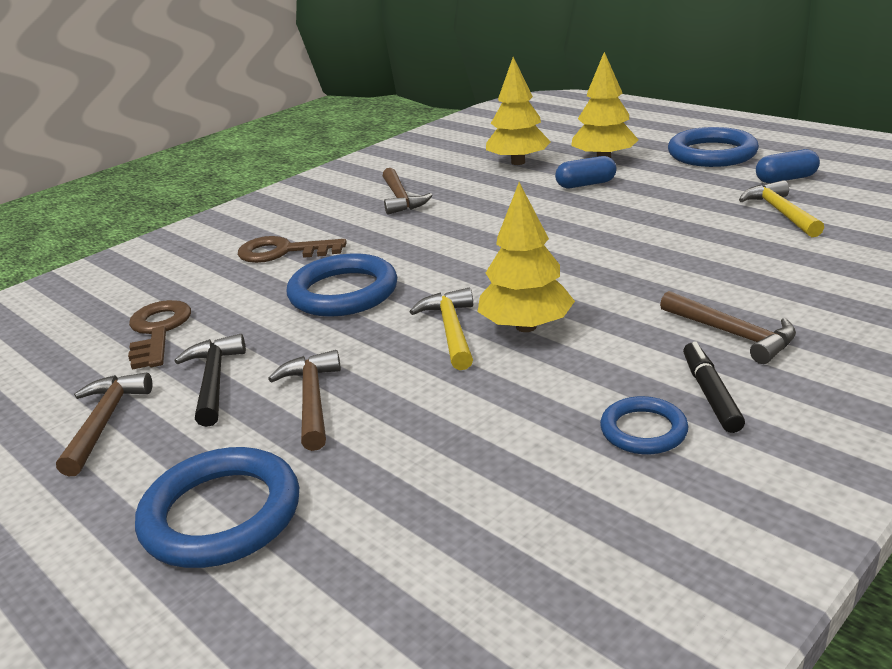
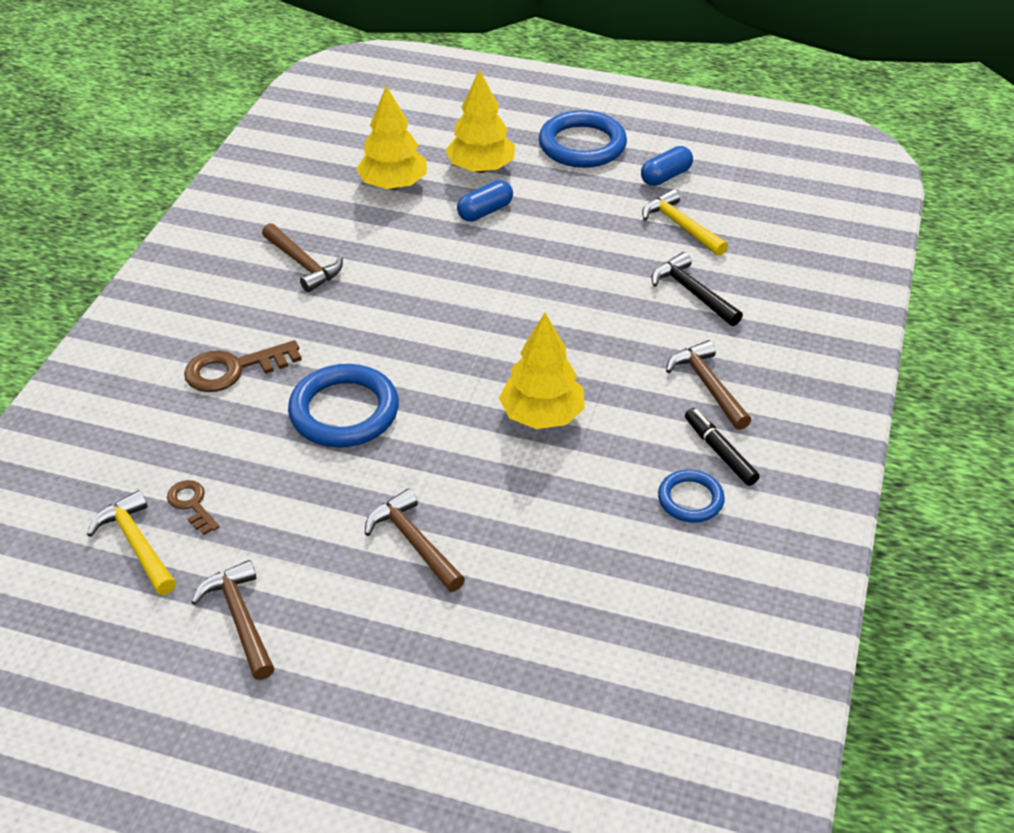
camera: 30 degrees left, 15 degrees up
brown key [128,300,191,369] -> brown key [167,480,220,535], size x0.59
blue ring [135,447,299,568] -> none
black hammer [175,334,246,427] -> black hammer moved to [652,252,743,326]
yellow hammer [410,288,473,370] -> yellow hammer moved to [87,490,176,595]
brown hammer [660,291,796,364] -> brown hammer turned 135 degrees counterclockwise [666,340,751,430]

